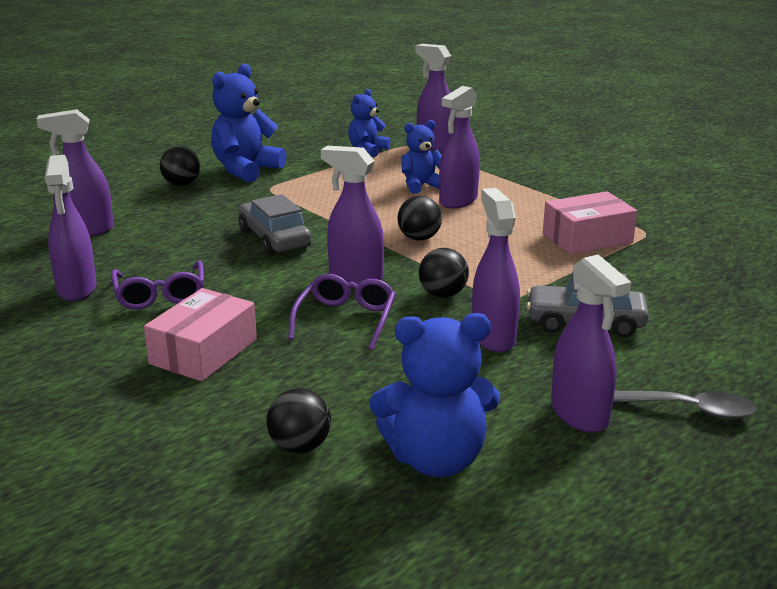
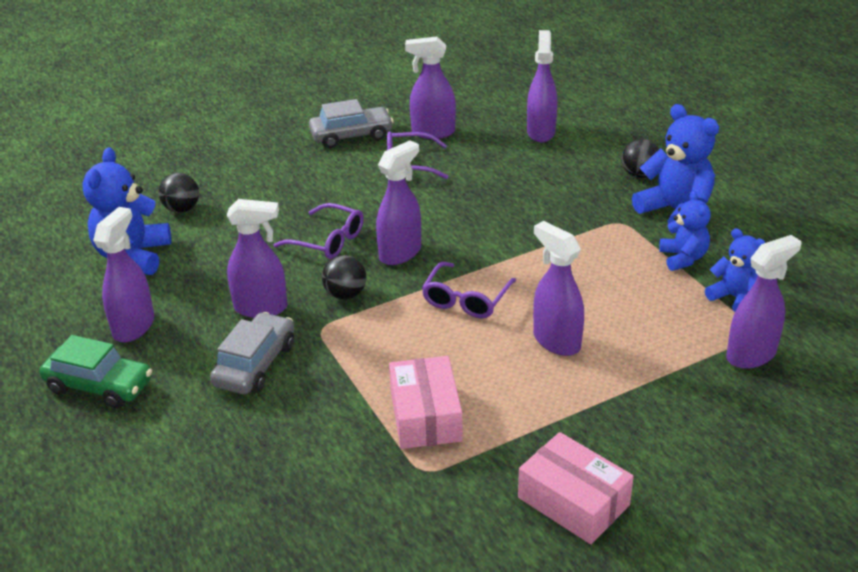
camera: 105 degrees right, 10 degrees up
pink box [144,288,257,381] -> pink box moved to [518,432,634,544]
grey car [238,194,311,255] -> grey car moved to [309,99,394,148]
black ball [397,196,442,241] -> purple glasses [422,262,516,318]
blue teddy bear [402,120,442,194] -> blue teddy bear moved to [659,191,711,271]
purple spray bottle [551,254,631,433] -> purple spray bottle turned 120 degrees clockwise [93,207,154,342]
grey spoon [614,391,757,419] -> green car [39,335,152,408]

